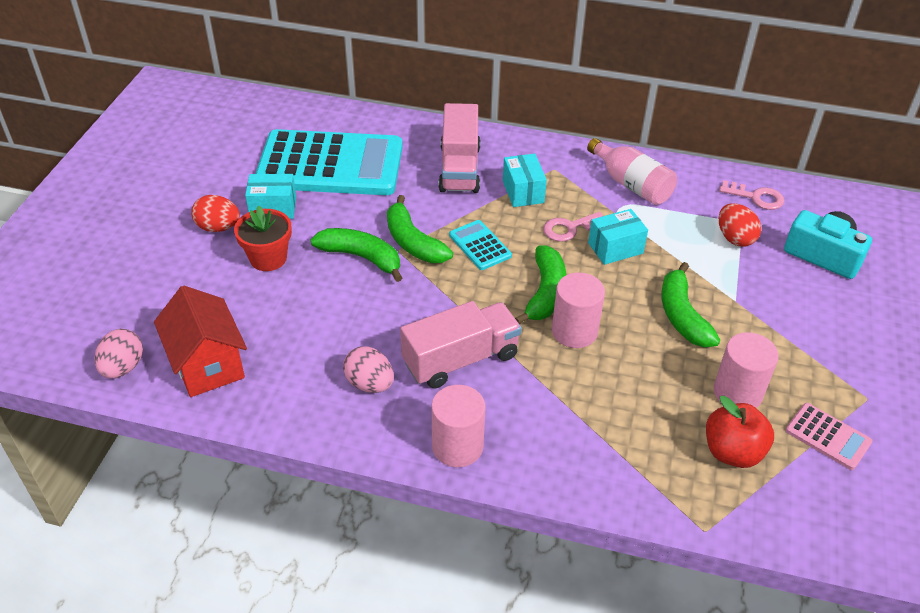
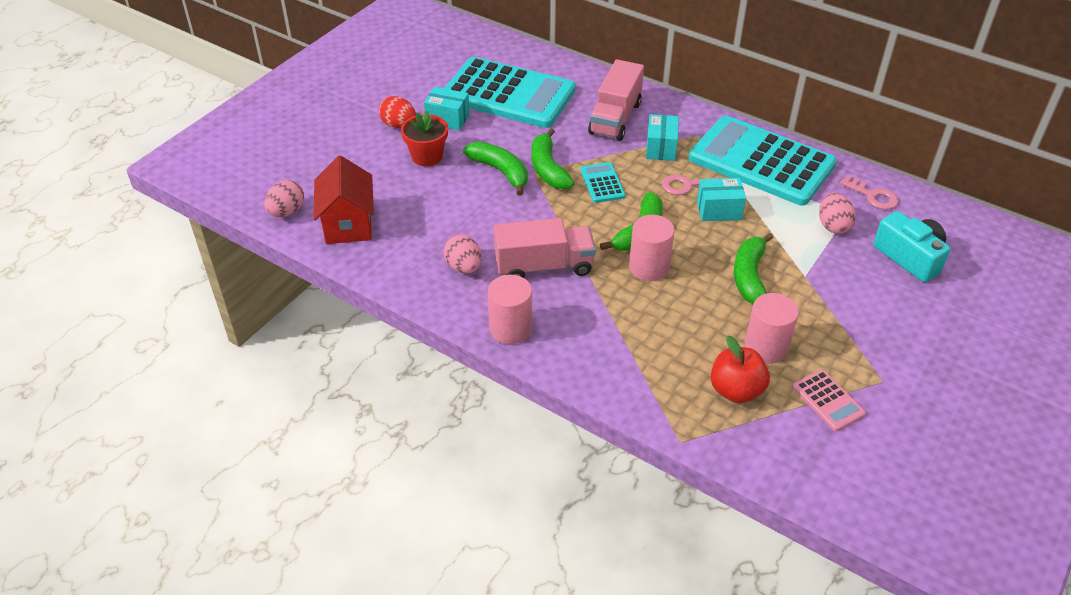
camera: 20 degrees right, 0 degrees up
pink bottle [587,138,677,205] -> turquoise calculator [689,116,837,206]
red egg [719,203,761,247] -> pink egg [819,193,856,234]

